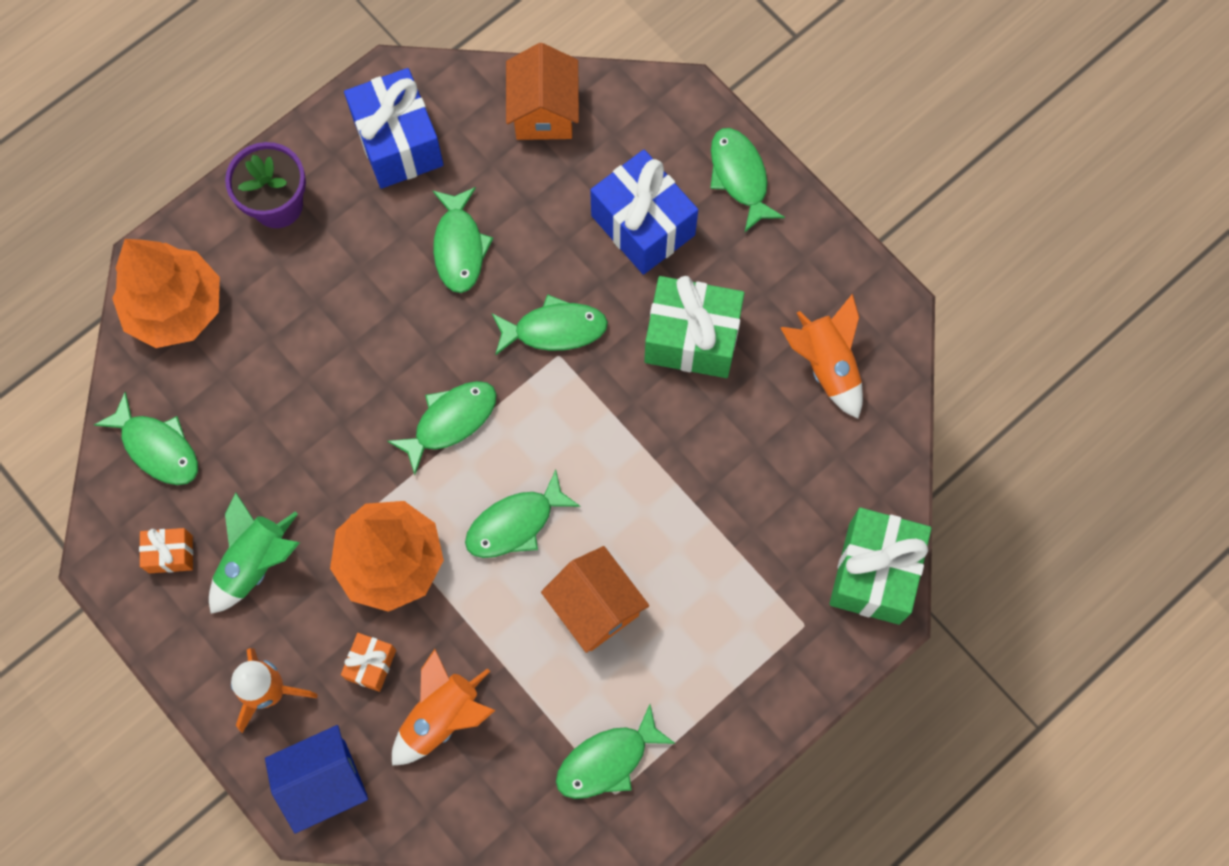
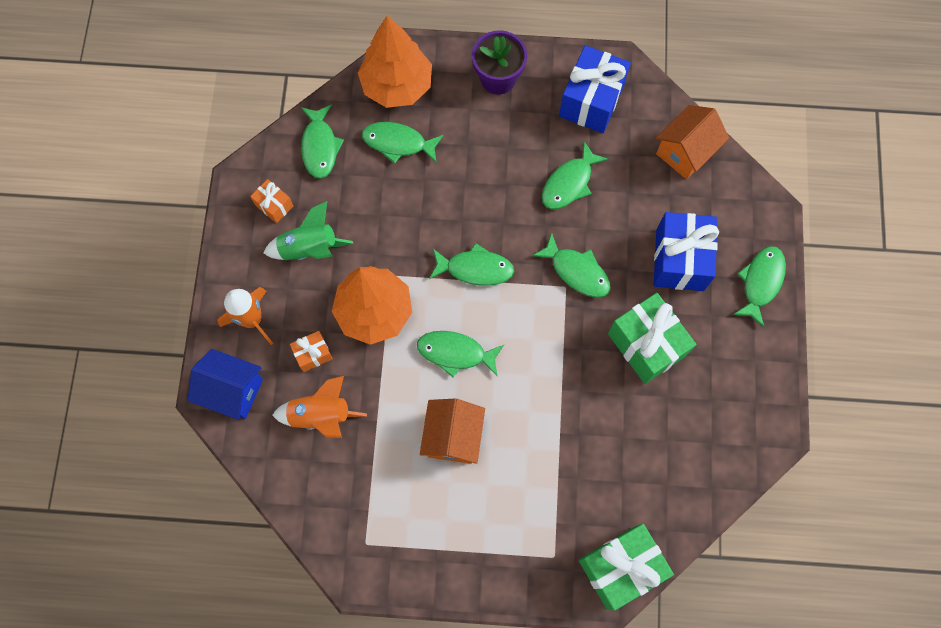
camera: 45 degrees right, 0 degrees up
green fish [556,704,676,799] -> green fish moved to [362,122,444,164]
orange rocket [781,293,863,419] -> none

